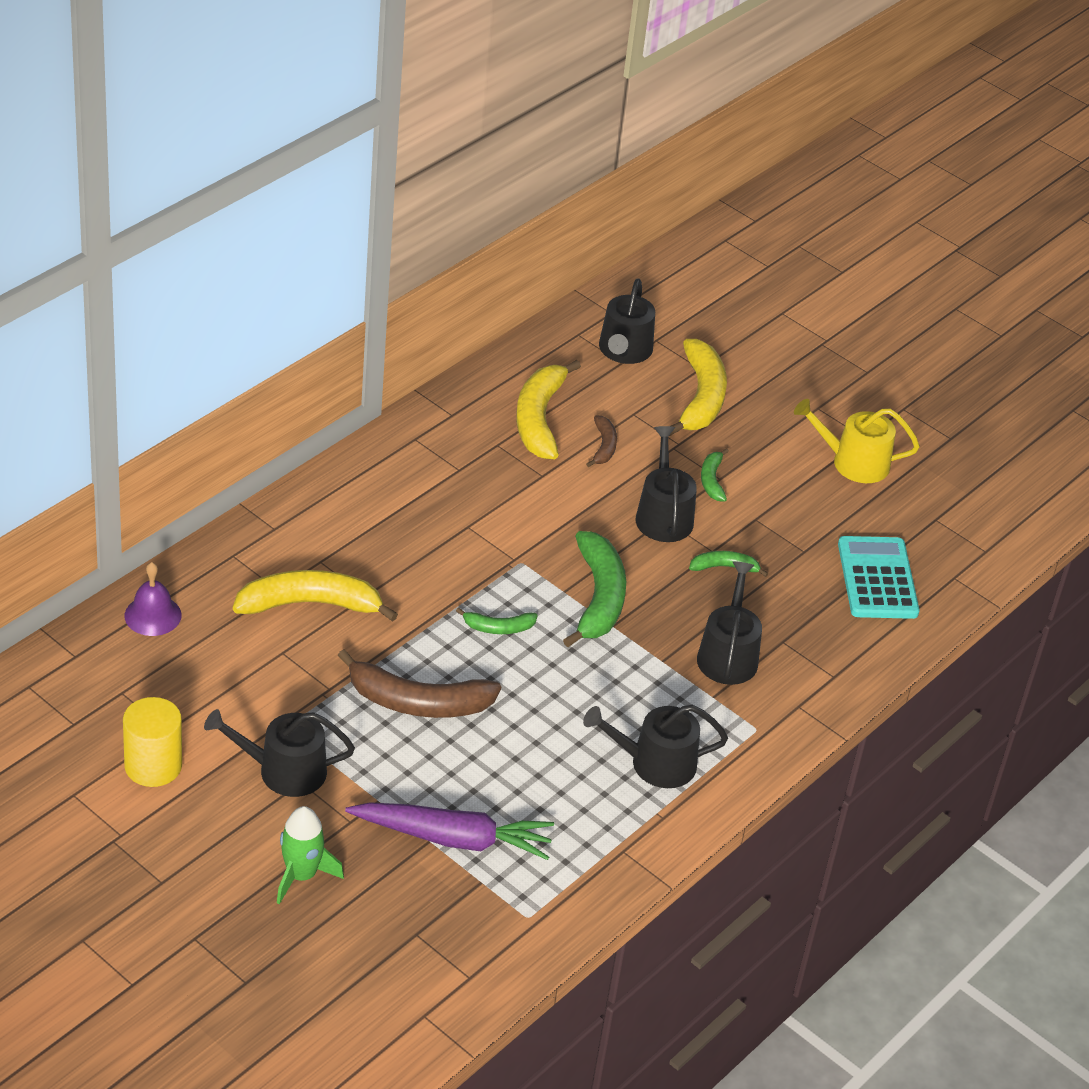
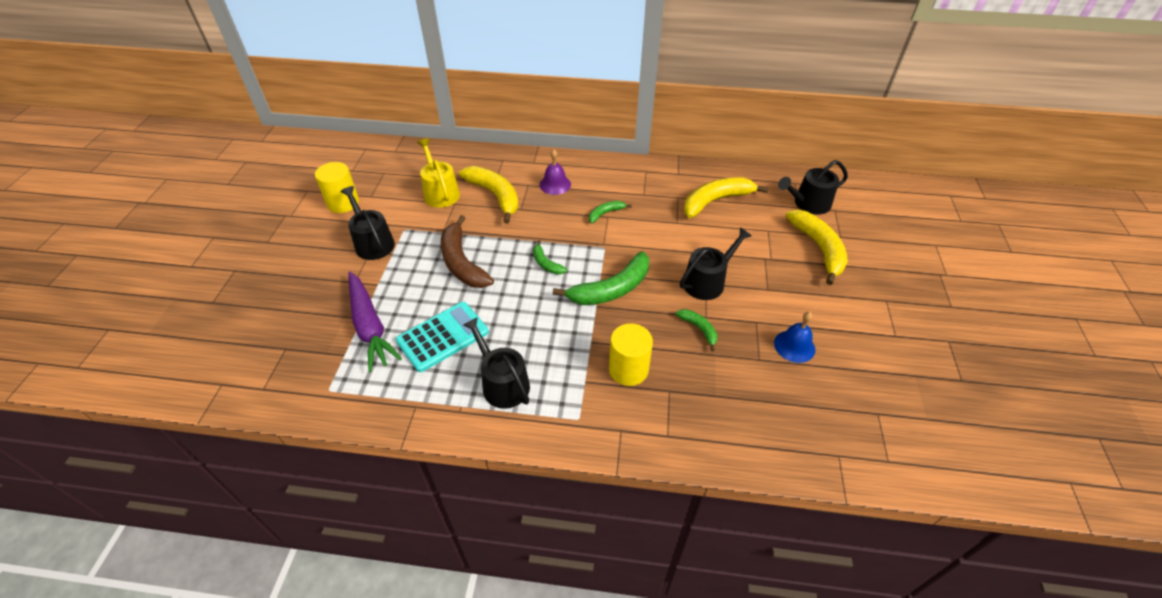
camera: 60 degrees right, 5 degrees up
purple bell [125,562,181,636] -> purple bell moved to [539,150,571,195]
green rocket [277,806,344,904] -> none
brown banana [586,416,617,467] -> none
yellow banana [669,339,727,436] -> yellow banana turned 75 degrees counterclockwise [785,210,848,285]
black watering can [697,561,762,685] -> yellow cylinder [609,323,653,386]
green banana [701,448,729,501] -> green banana moved to [589,201,632,223]
yellow watering can [794,399,920,483] -> yellow watering can moved to [417,138,460,208]
turquoise calculator [838,536,920,619] -> turquoise calculator moved to [396,302,489,372]
none -> blue bell [774,312,815,363]

